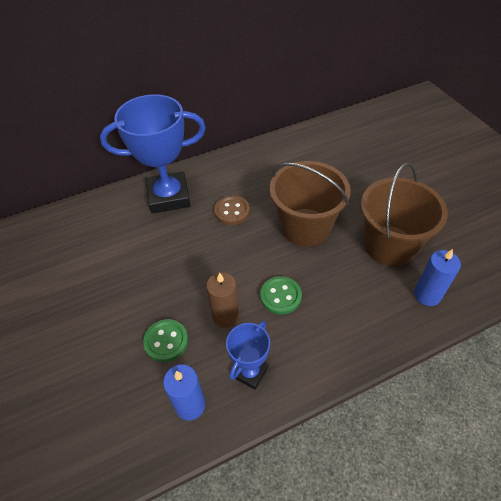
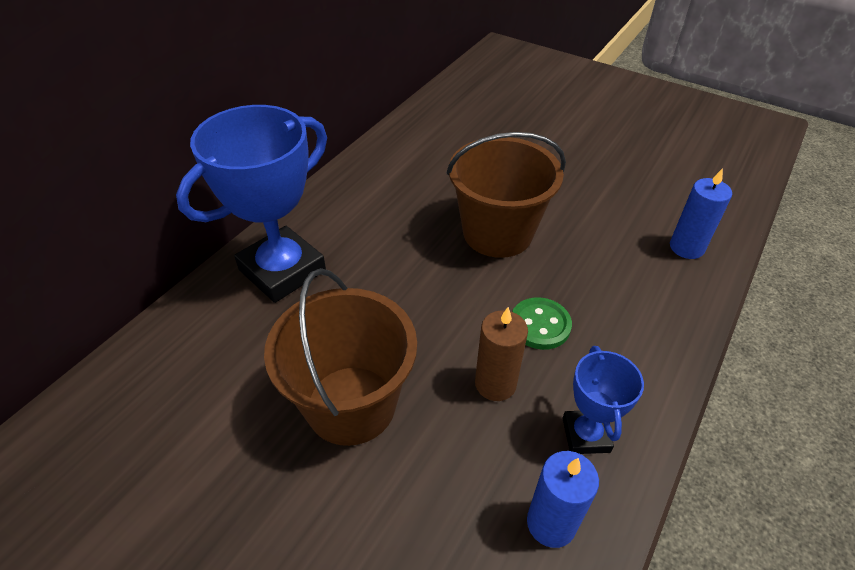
camera: 35 degrees left, 5 degrees down
green button [143,319,188,362] -> none
brown button [214,195,250,225] -> none
brown bucket [361,162,448,266] -> brown bucket moved to [264,268,417,446]

